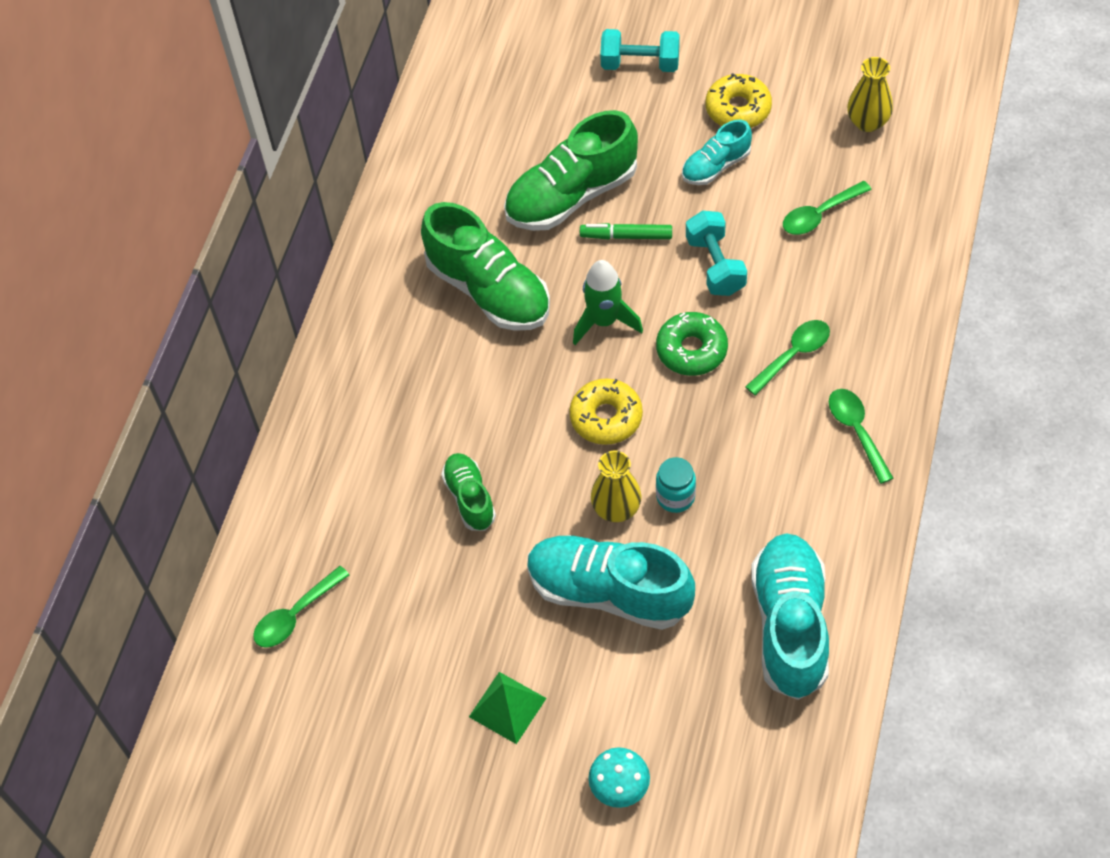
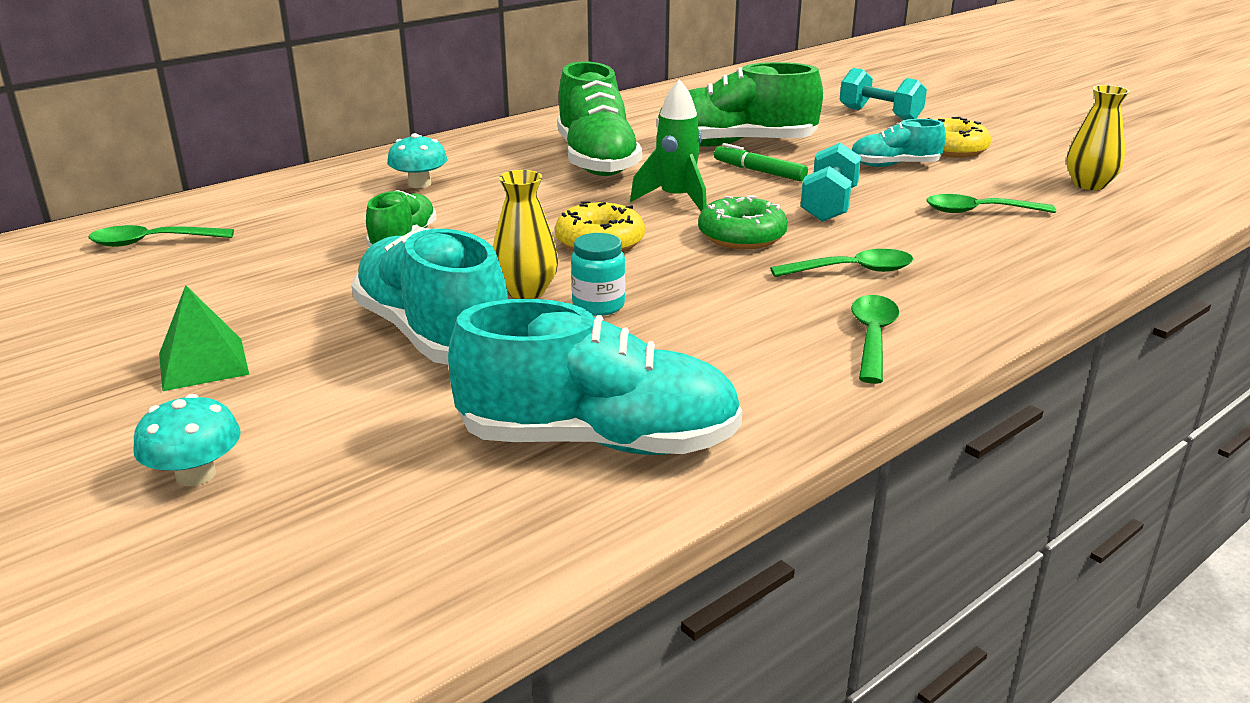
camera: 30 degrees right, 30 degrees down
turquoise shoe [751,533,829,700] -> turquoise shoe turned 60 degrees clockwise [448,299,743,455]
none -> turquoise mushroom [387,133,448,188]

